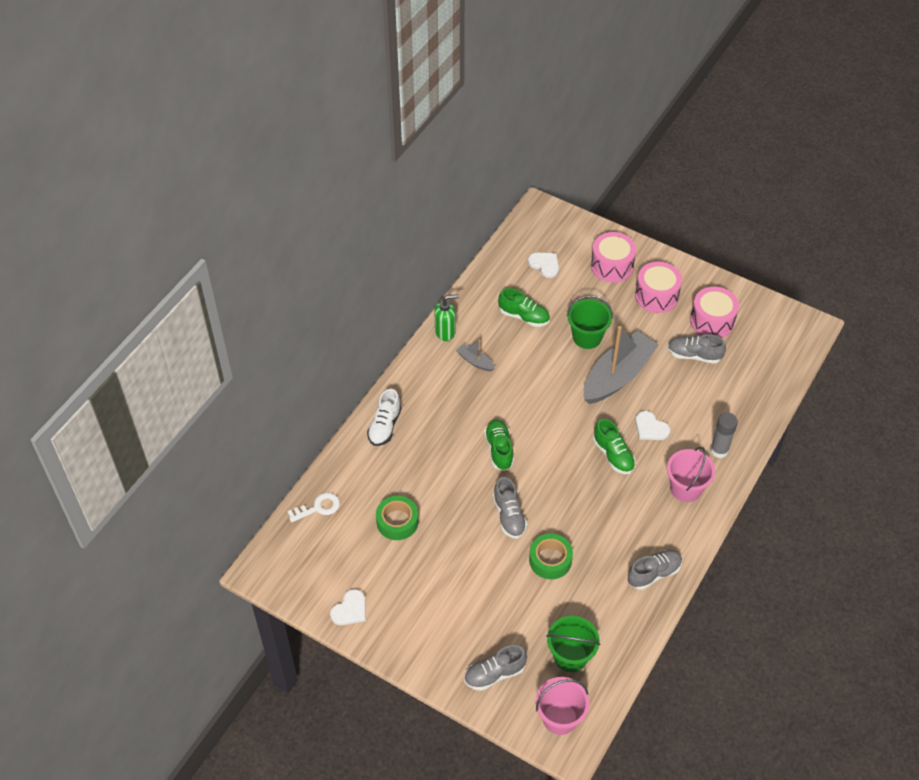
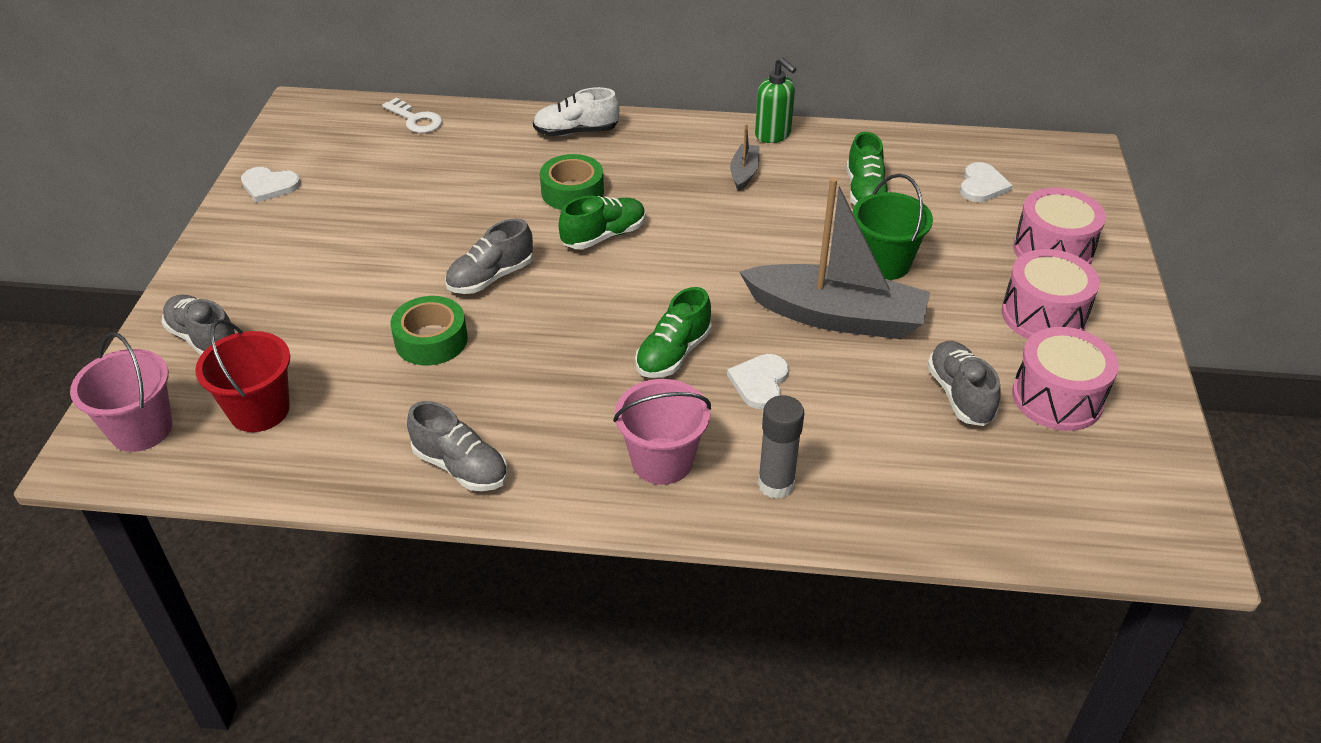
camera: 65 degrees right, 10 degrees down
green tape [376,496,418,540] -> green tape moved to [540,154,604,210]
green bucket [546,616,600,672] -> red bucket [195,319,290,432]

